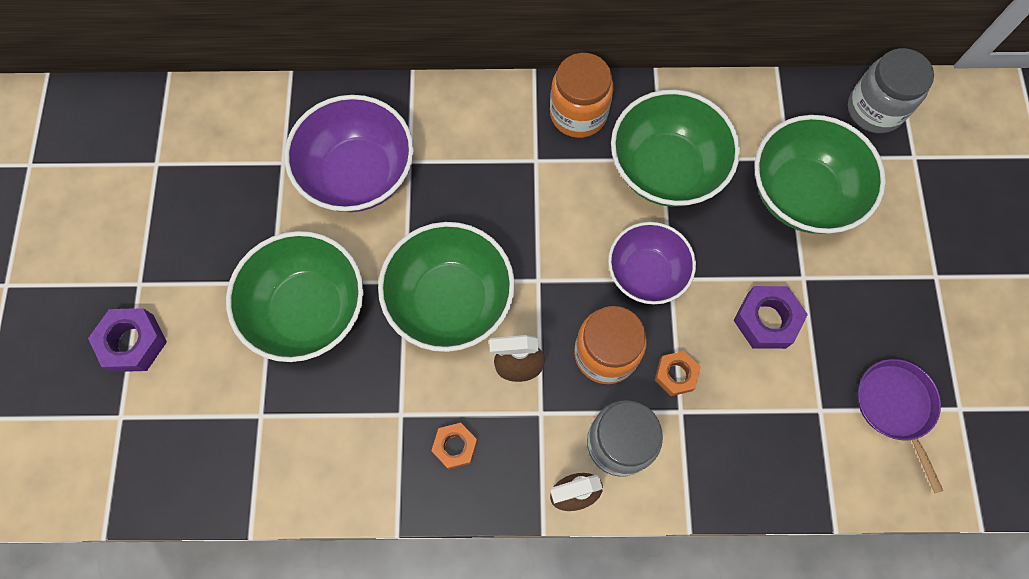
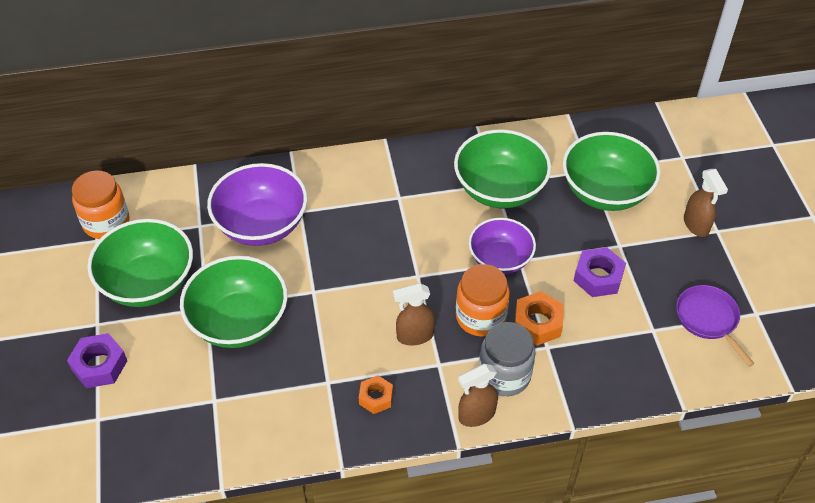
camera: 10 degrees left, 20 degrees down
green bowl [378,222,515,352] -> green bowl moved to [88,219,193,307]
orange jar [550,53,613,138] -> orange jar moved to [72,170,129,239]
orange nut [655,351,701,396] -> orange nut [515,291,564,346], size x1.52
grey jar [848,48,934,133] -> none
none -> brown spray bottle [684,169,728,237]

